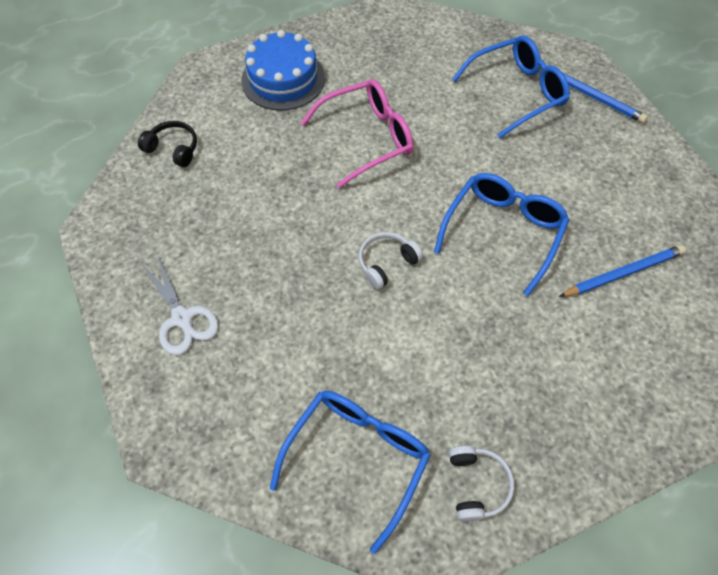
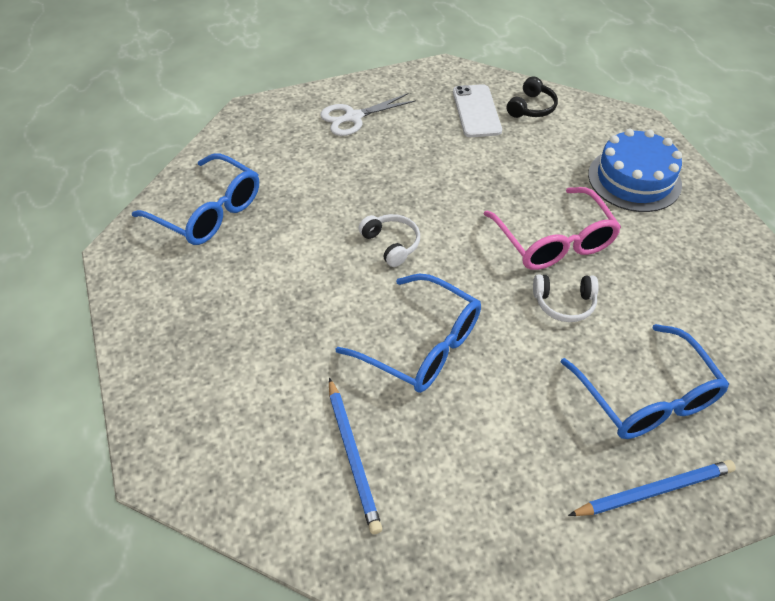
camera: 95 degrees right, 10 degrees down
white headphones [449,446,514,522] -> white headphones moved to [533,274,599,322]
blue pencil [540,66,648,123] -> blue pencil turned 150 degrees counterclockwise [568,460,736,516]
none -> white phone [453,84,502,137]

